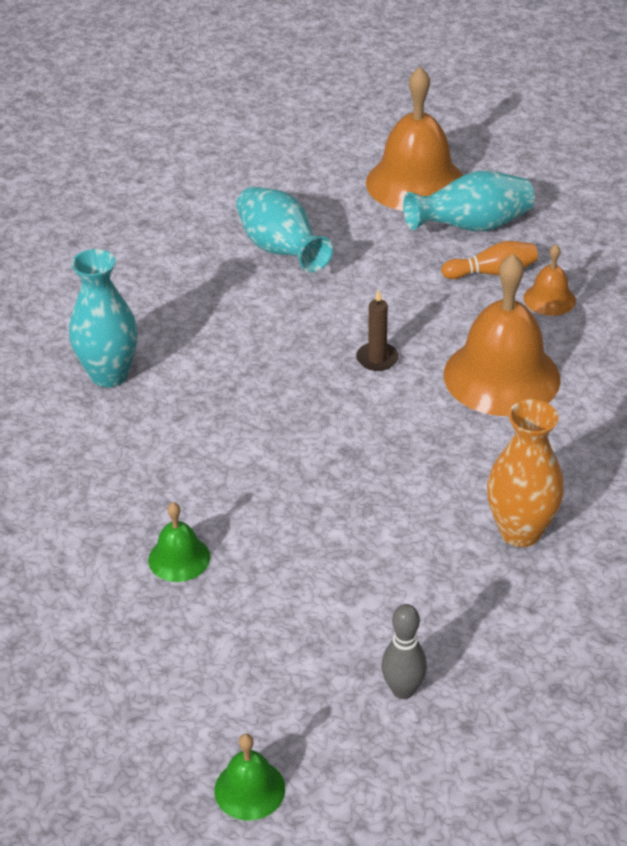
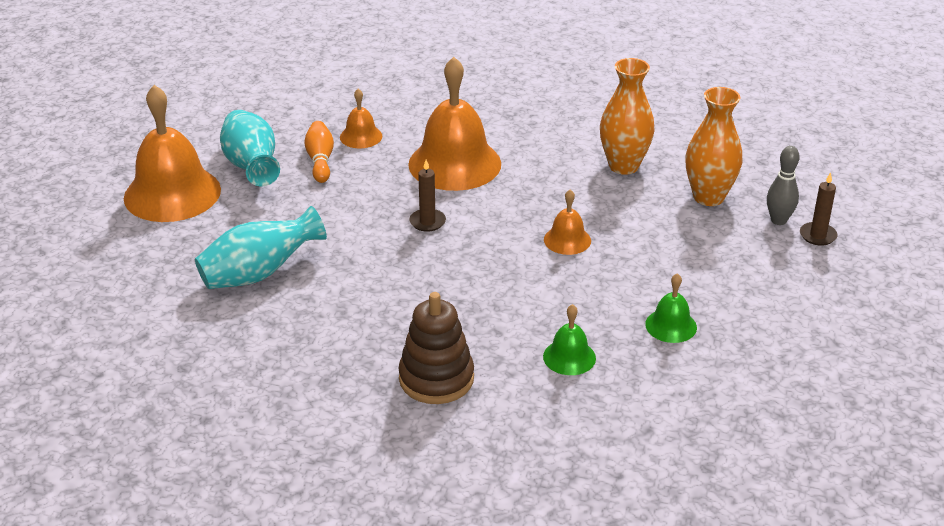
camera: 90 degrees left, 5 degrees down
turquoise vase [69,249,138,387] -> brown stacking toy [398,292,474,404]
green bell [214,734,285,821] -> green bell moved to [543,304,596,375]
none -> orange bell [544,189,591,255]
none -> orange vase [686,87,742,206]
none -> brown candle [800,172,838,246]

